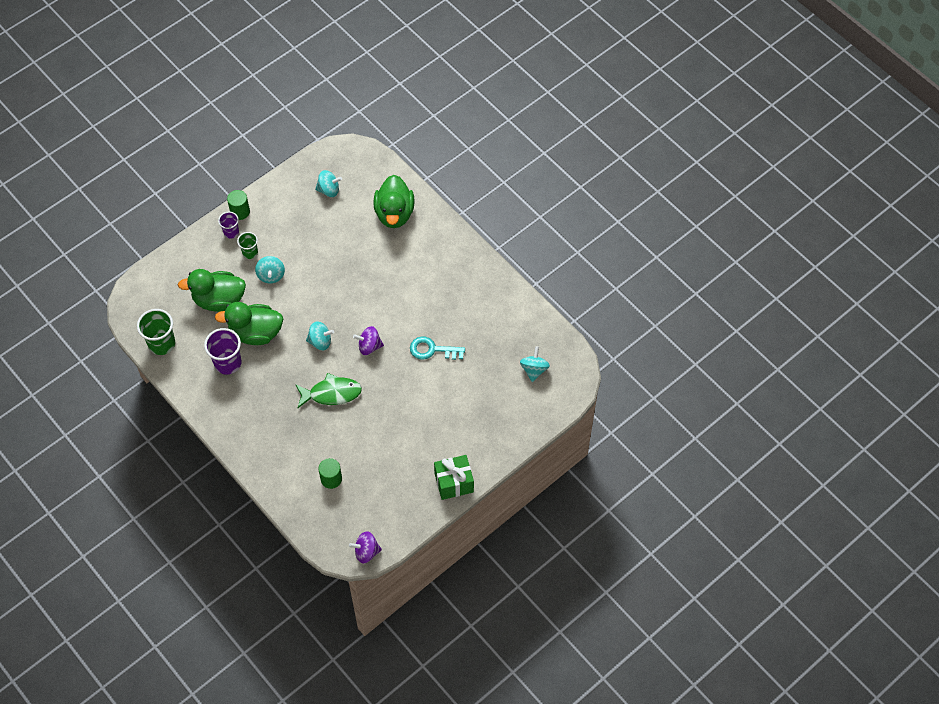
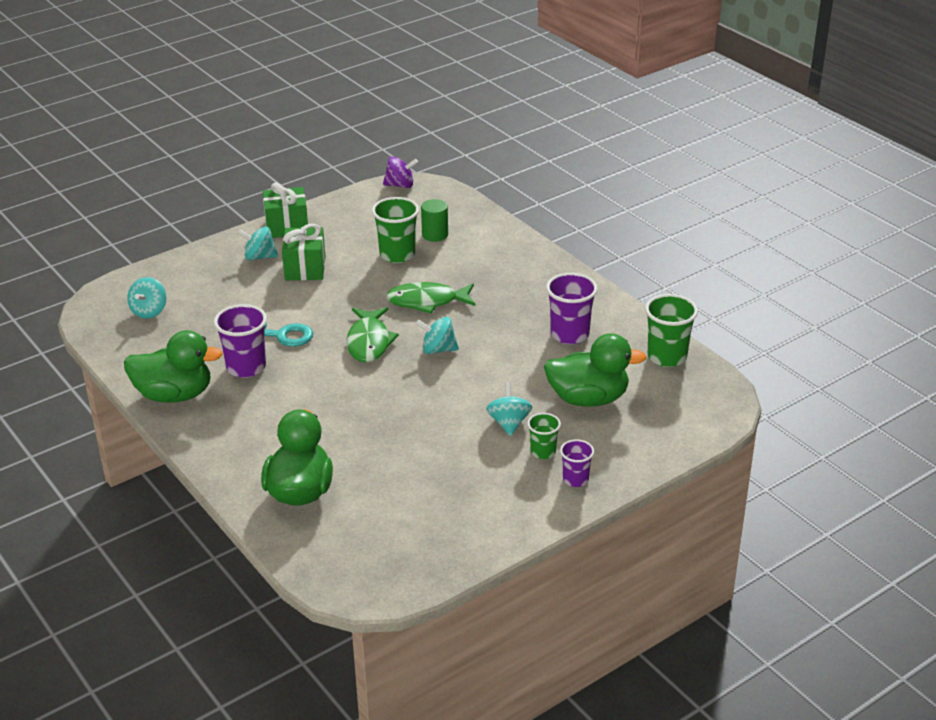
camera: 175 degrees left, 25 degrees down
green duck [215,302,283,345] -> green duck moved to [124,330,223,403]
green cylinder [227,190,250,220] -> none
turquoise spinning top [315,170,342,197] -> turquoise spinning top moved to [237,226,278,261]
purple spinning top [353,326,384,355] -> green fish [346,307,399,362]
none -> purple cup [214,304,267,378]
none -> green gift [282,224,325,280]
none -> green cup [372,197,419,263]

